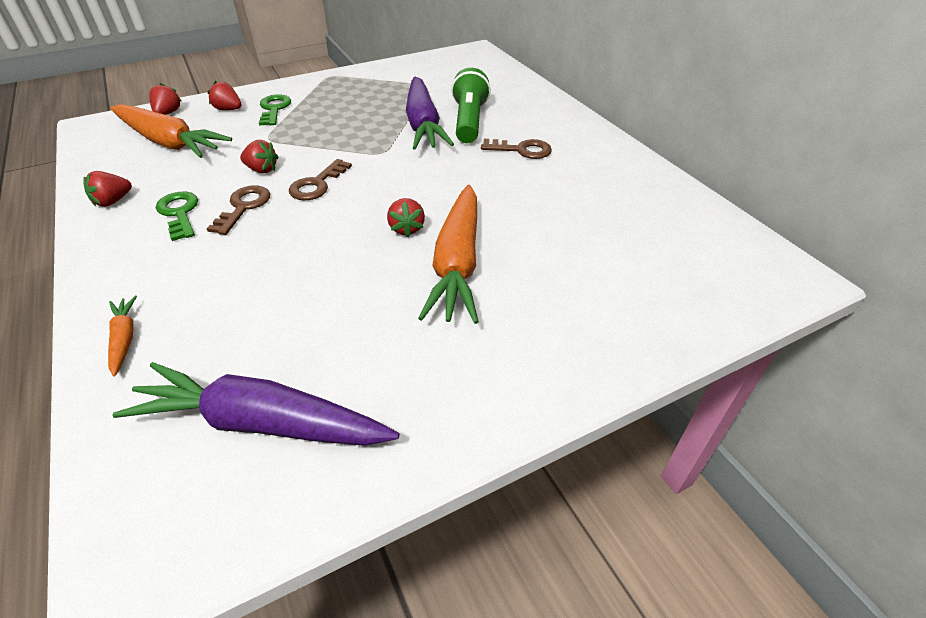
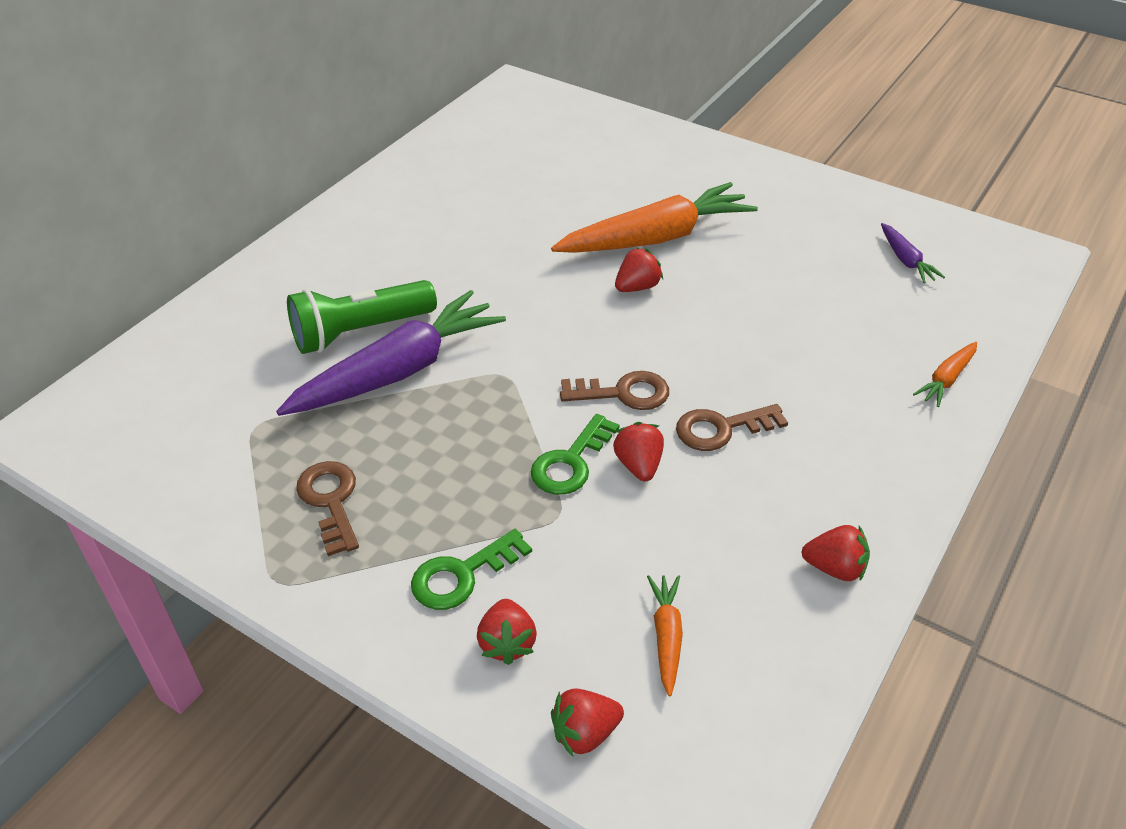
camera: 120 degrees left, 0 degrees up
orange carrot [110,104,232,158] -> orange carrot [647,575,683,696], size x0.45
purple carrot [113,362,399,446] -> purple carrot [881,223,945,283], size x0.45
green key [156,192,198,241] -> green key moved to [531,414,619,495]
brown key [481,139,552,159] -> brown key moved to [296,461,359,556]

